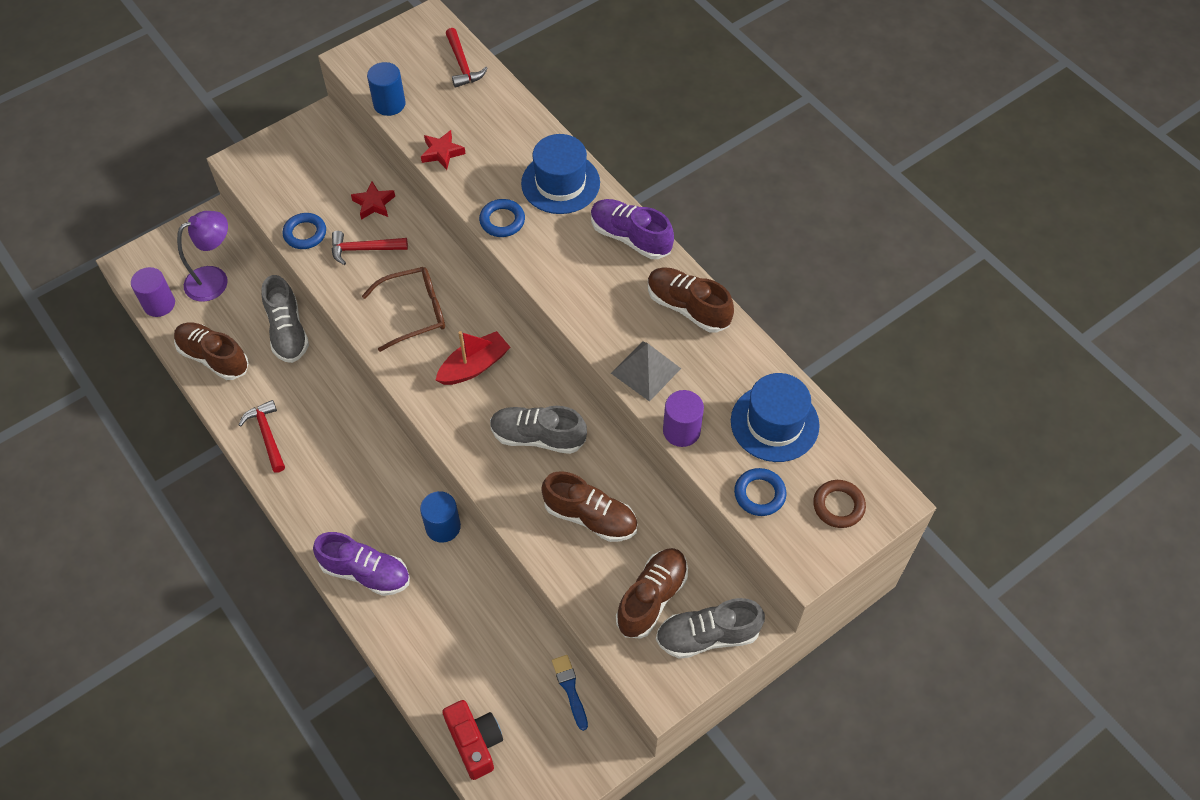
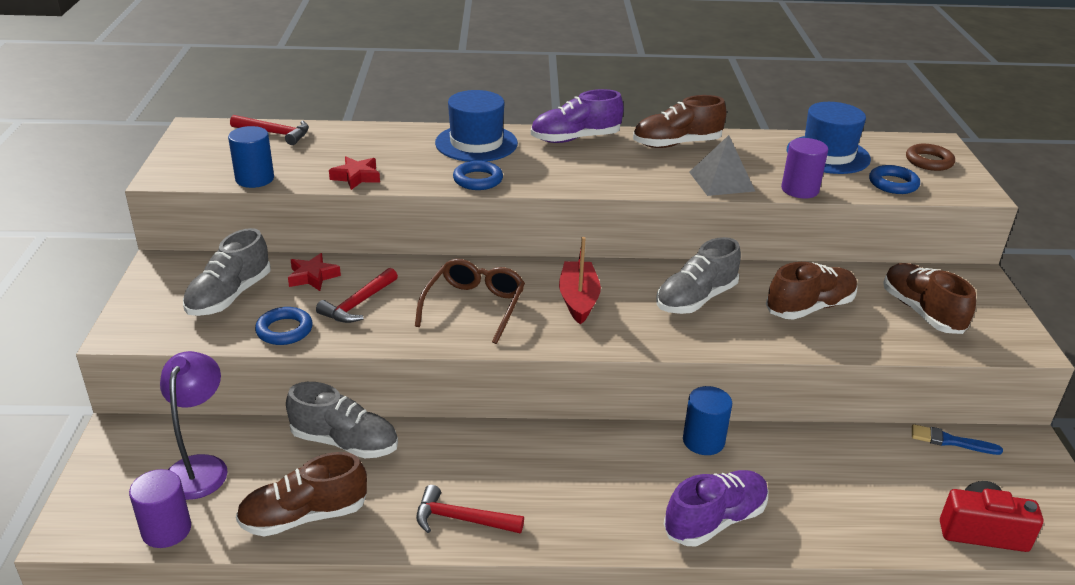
camera: 55 degrees left, 25 degrees down
grey shoe [656,598,765,659] -> grey shoe moved to [183,228,271,316]

